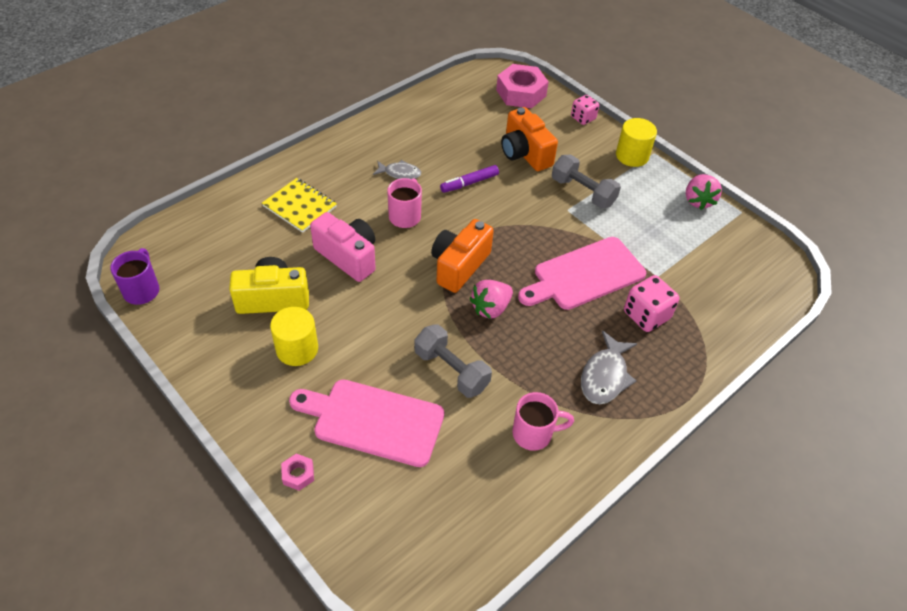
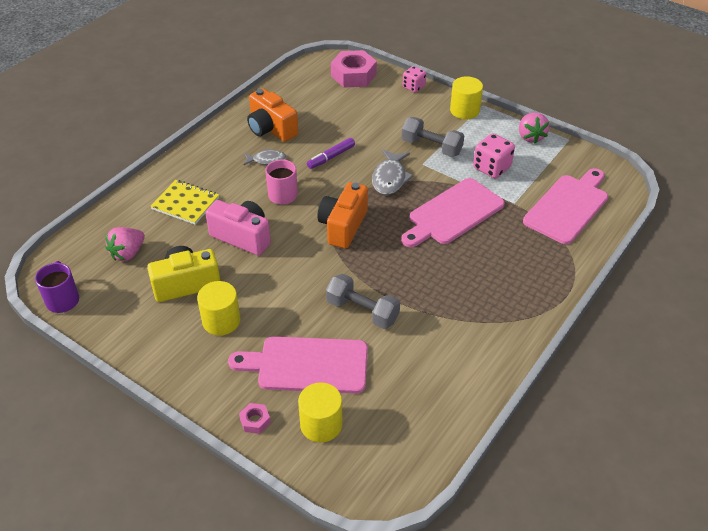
camera: 10 degrees left, 5 degrees down
pink strawberry [470,280,513,319] -> pink strawberry moved to [105,227,145,261]
orange camera [501,107,558,171] -> orange camera moved to [247,88,298,142]
pink mug [513,392,574,451] -> none
grey fish [581,331,637,404] -> grey fish moved to [372,149,414,195]
pink dice [624,275,680,332] -> pink dice moved to [473,133,515,179]
none -> yellow cylinder [298,382,343,443]
none -> pink cutting board [523,168,608,244]

